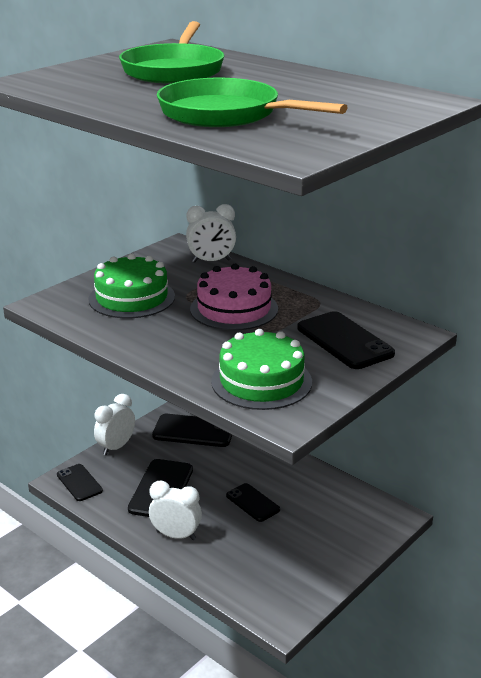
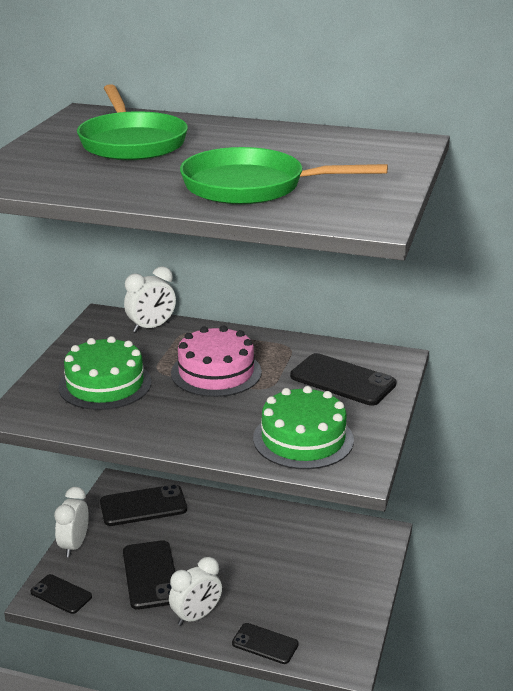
camera: 25 degrees left, 0 degrees up
white clock [149,480,202,540] -> white clock turned 150 degrees clockwise [169,557,222,626]
black phone [226,483,280,522] -> black phone moved to [232,623,299,664]

